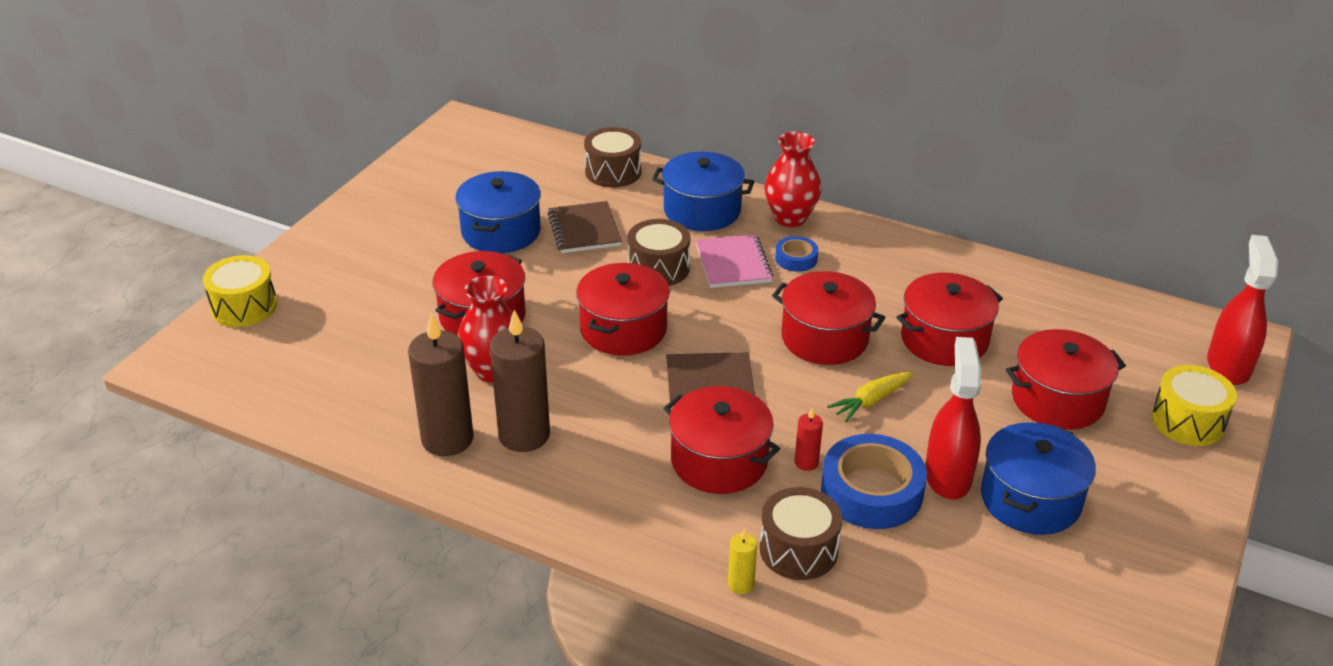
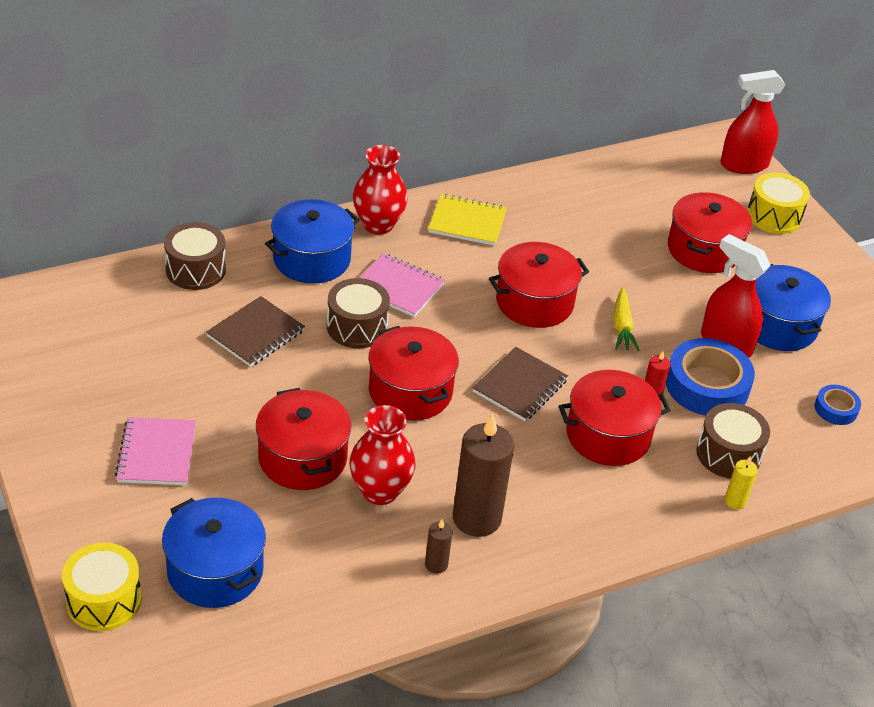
camera: 55 degrees left, 5 degrees up
brown candle [408,313,473,456] -> brown candle [425,519,453,574], size x0.46
blue pot [455,171,541,253] -> blue pot moved to [162,497,266,608]
brown notebook [547,201,622,253] -> brown notebook turned 75 degrees counterclockwise [206,296,305,367]
blue tape [775,236,818,272] -> blue tape moved to [815,385,861,425]
red pot [896,273,1003,366] -> none
red spray bottle [1207,235,1279,385] -> red spray bottle turned 60 degrees counterclockwise [720,70,785,174]
none -> pink notebook [115,417,196,485]
none -> yellow notebook [428,194,507,246]

